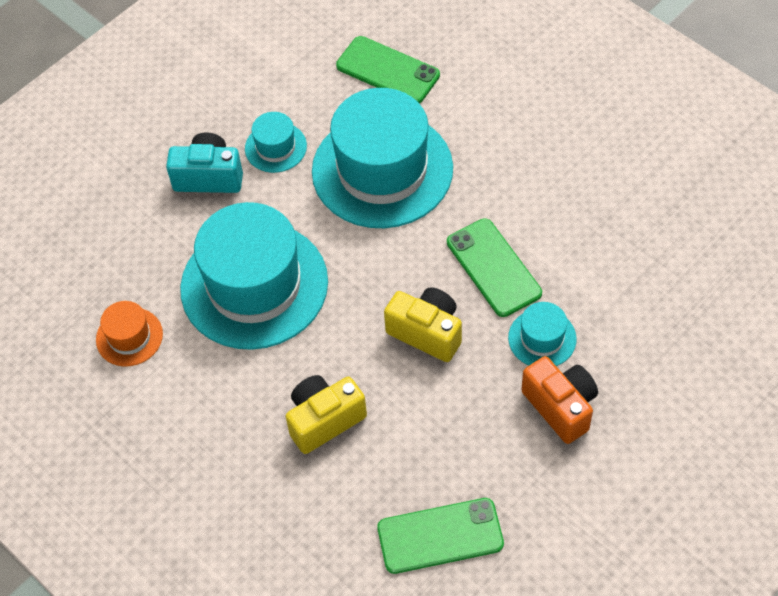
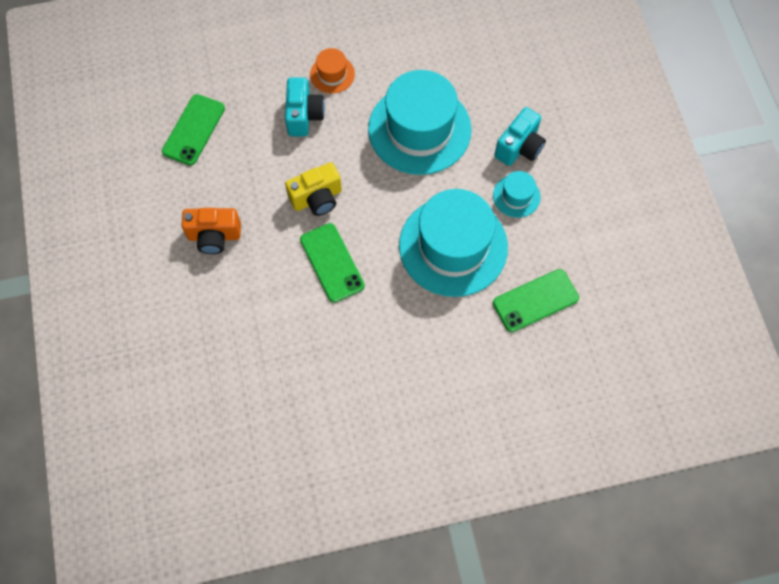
camera: 120 degrees right, 10 degrees up
orange hat [96,301,163,367] -> orange hat moved to [310,48,355,93]
yellow camera [285,375,367,454] -> turquoise camera [285,77,325,136]
green phone [447,218,542,317] -> green phone turned 60 degrees clockwise [300,223,365,303]
turquoise hat [508,302,577,366] -> none

